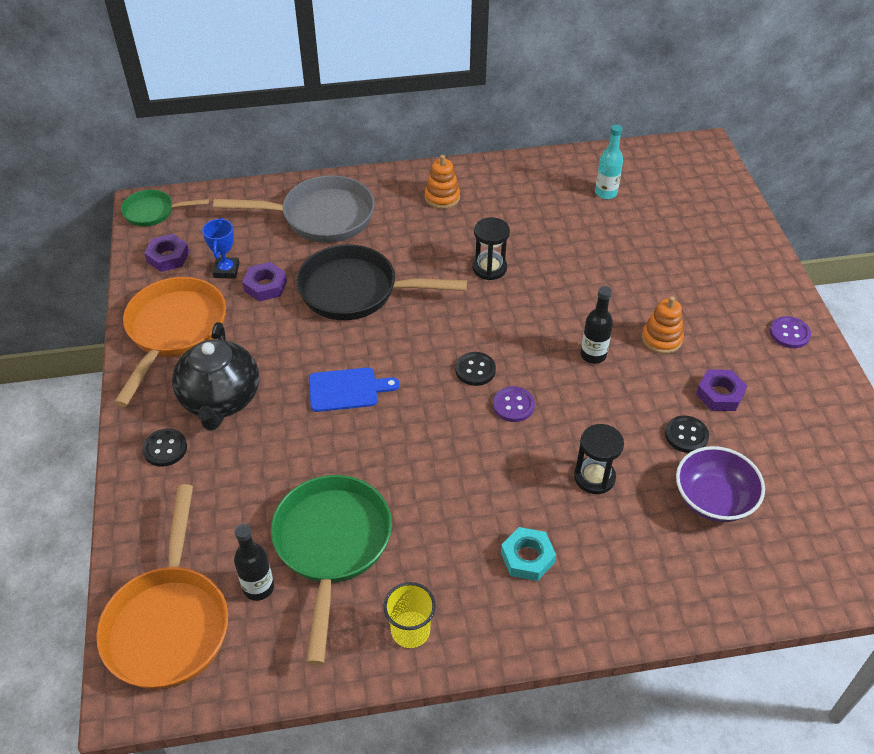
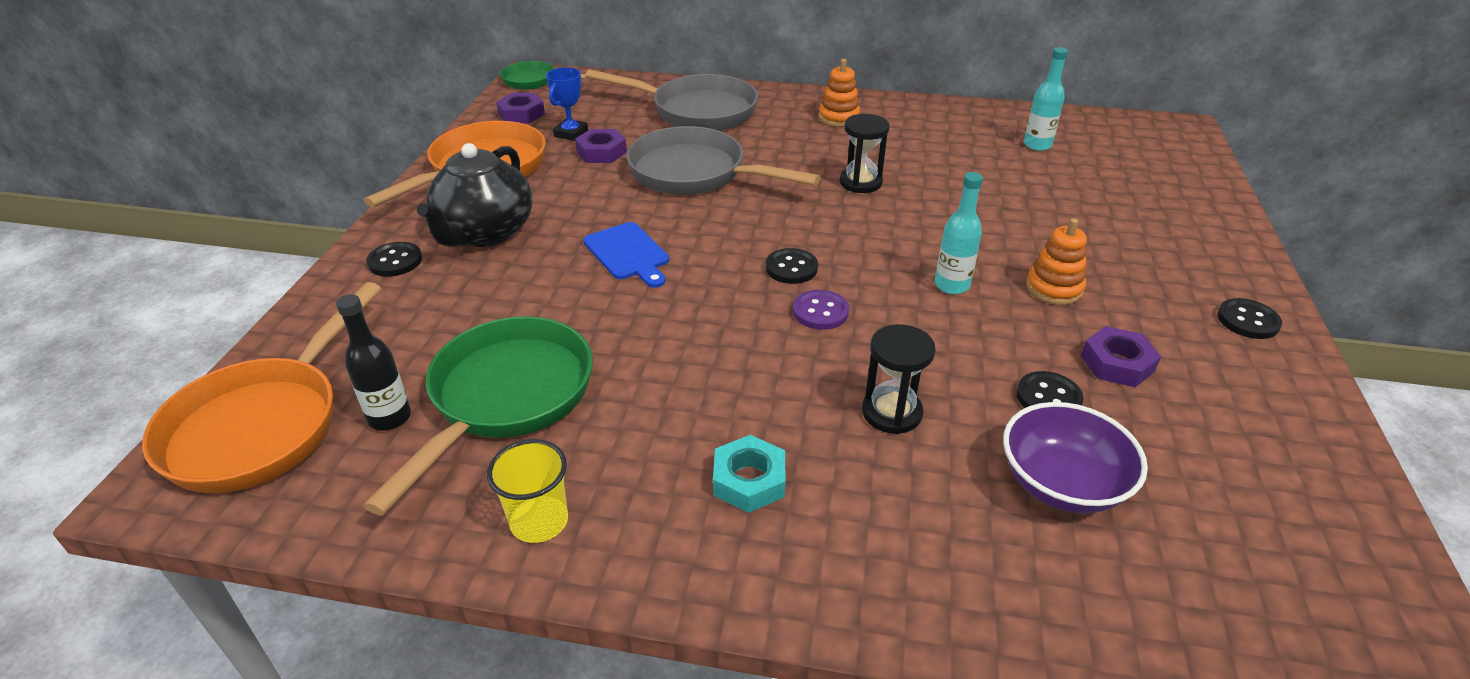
camera: 20 degrees right, 10 degrees down
black pan [296,244,467,320] -> grey pan [626,126,821,195]
blue cutting board [309,367,399,412] -> blue cutting board turned 45 degrees clockwise [583,222,669,288]
black bottle [581,286,613,364] -> turquoise bottle [935,172,983,294]
purple button [770,316,811,348] -> black button [1217,298,1282,339]

